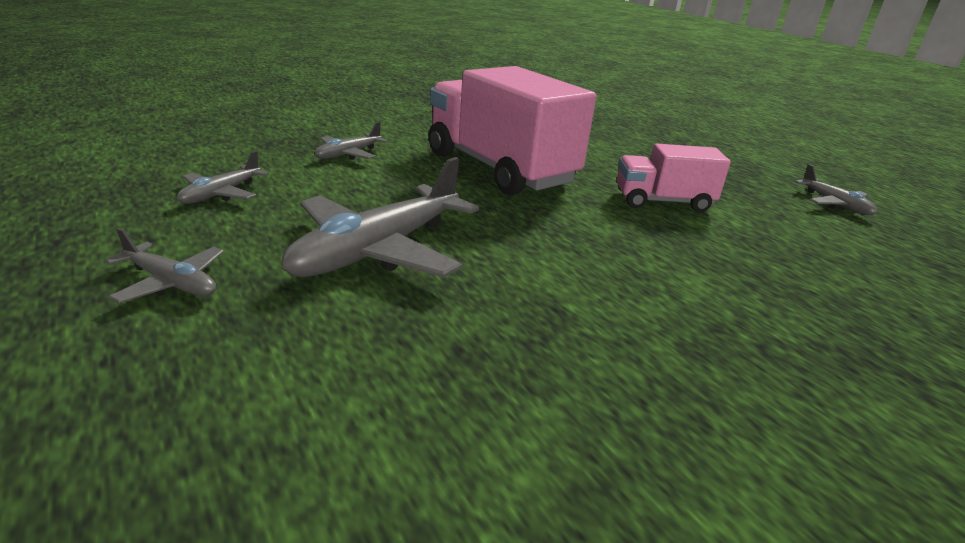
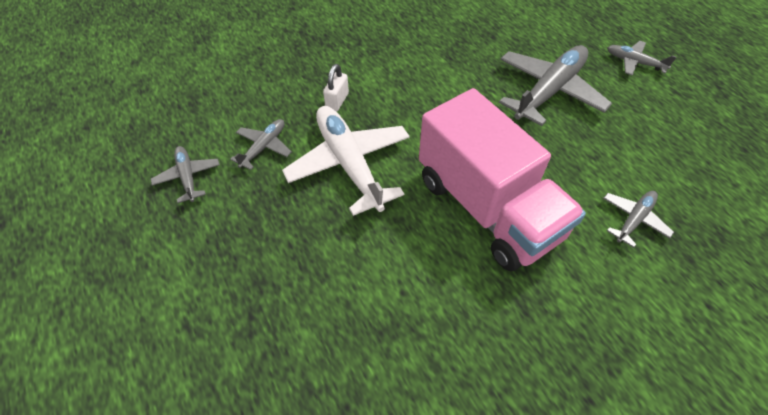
camera: 175 degrees left, 25 degrees up
grey plane [177,151,269,204] -> grey plane moved to [230,119,292,170]
pink truck [617,143,731,212] -> white plane [282,106,410,216]
none -> white padlock [323,64,349,112]

